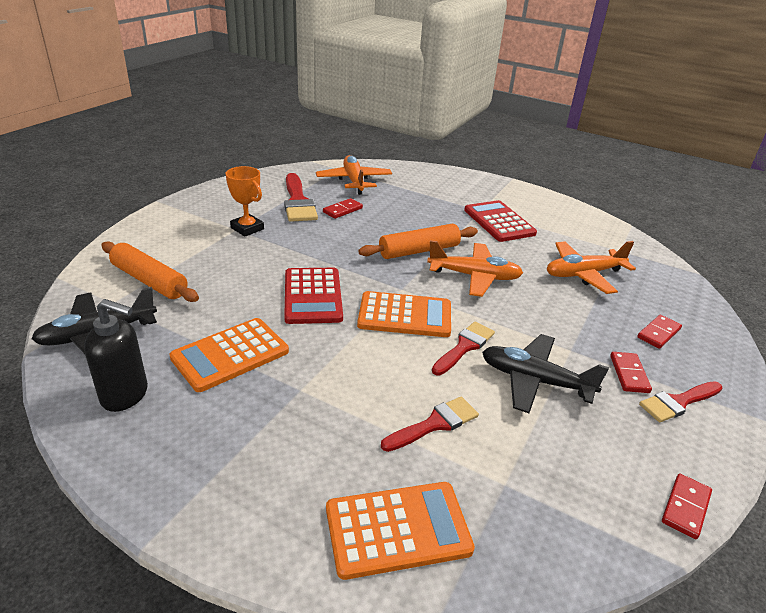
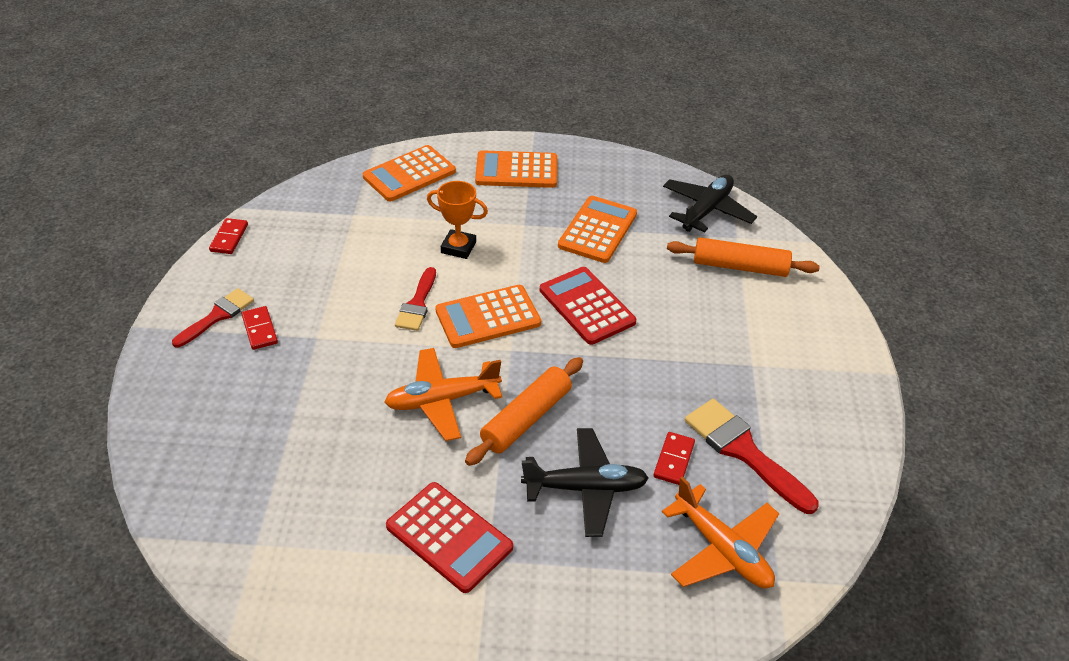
camera: 155 degrees right, 10 degrees up
black soap dispenser [84,299,148,412] -> none
orange trophy [226,166,264,237] -> orange trophy moved to [427,181,488,259]
red brush [381,397,479,452] -> none
black plane [482,334,609,413] -> black plane moved to [521,428,649,537]
orange plane [547,241,636,294] -> none
red domino [637,315,682,349] -> none
none -> orange calculator [475,150,557,188]

